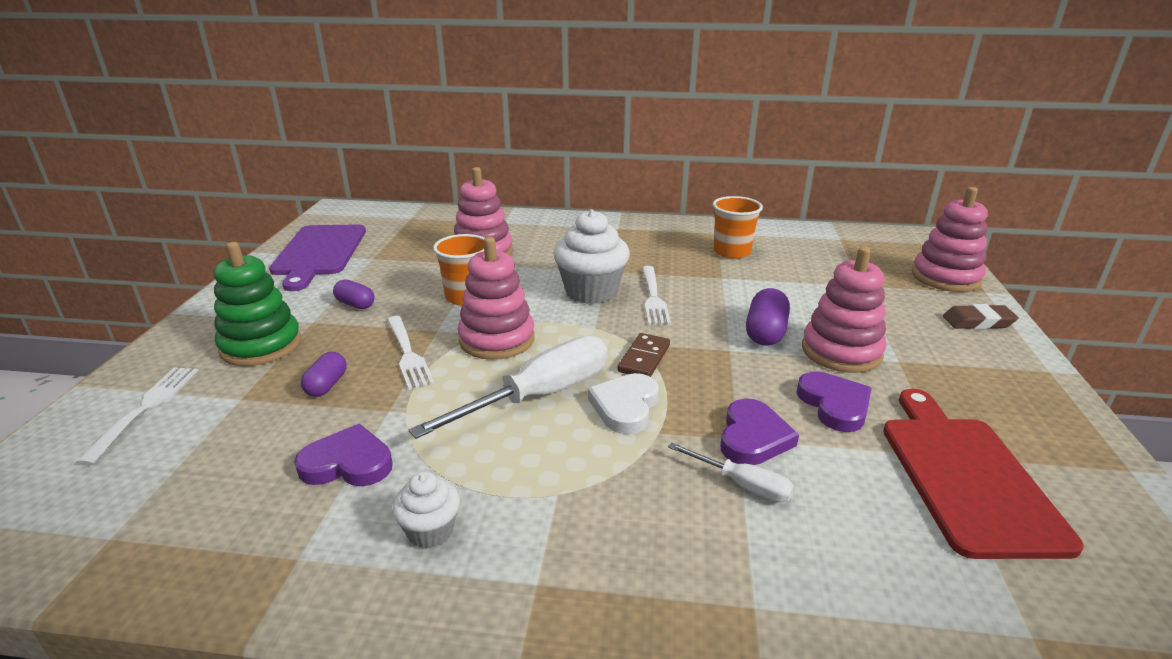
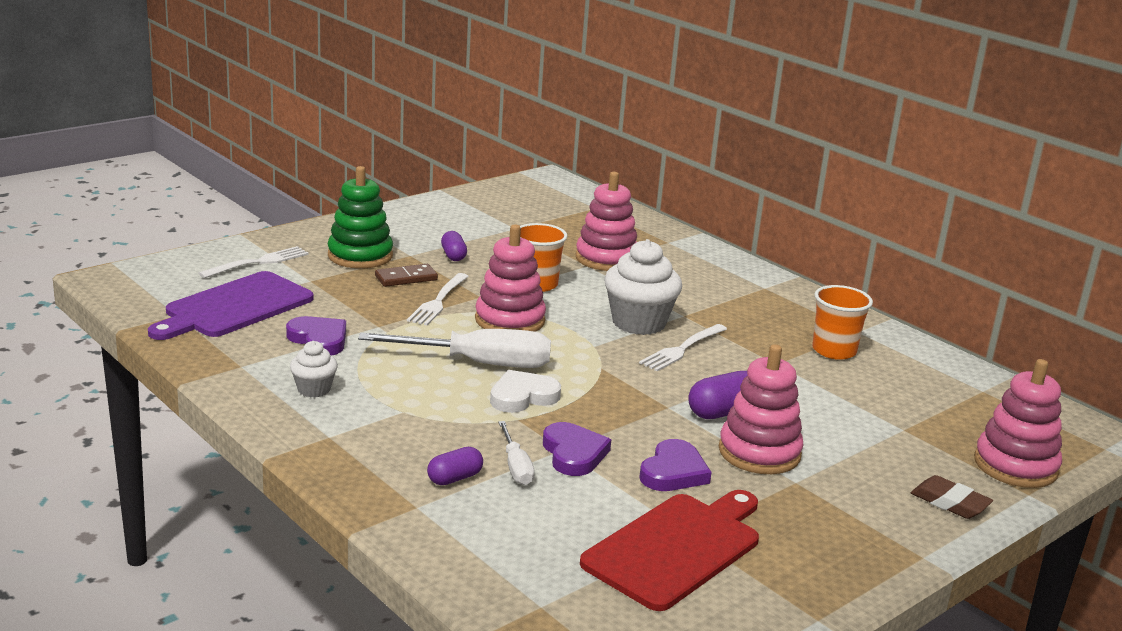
camera: 40 degrees right, 5 degrees down
purple cutting board [269,224,366,291] -> purple cutting board moved to [148,271,314,340]
purple capsule [301,352,347,397] -> purple capsule moved to [427,447,483,485]
brown domino [617,333,670,377] -> brown domino moved to [375,264,438,287]
purple heart [720,398,799,465] -> purple heart turned 75 degrees counterclockwise [543,422,611,476]

